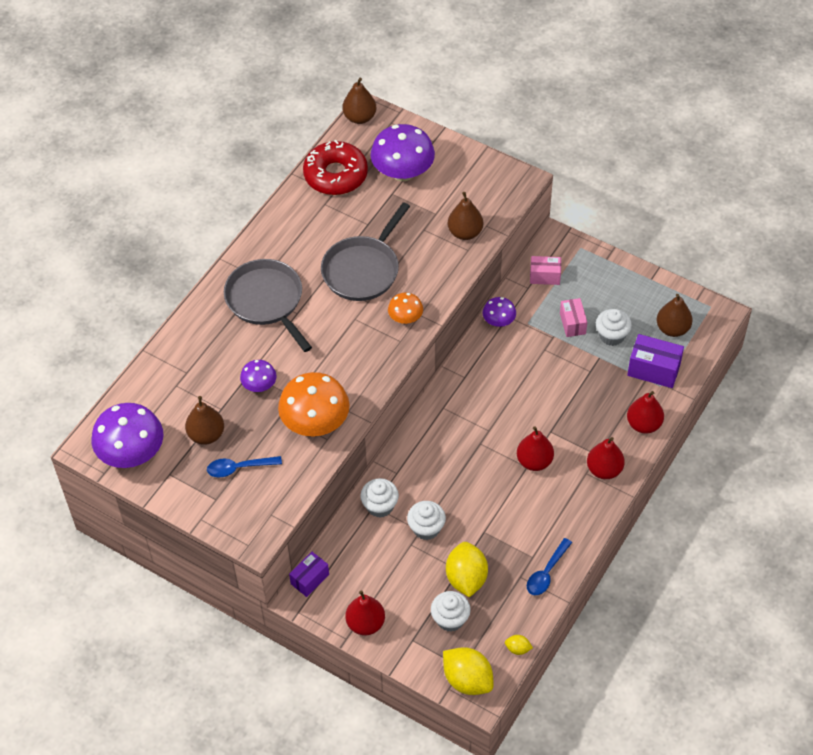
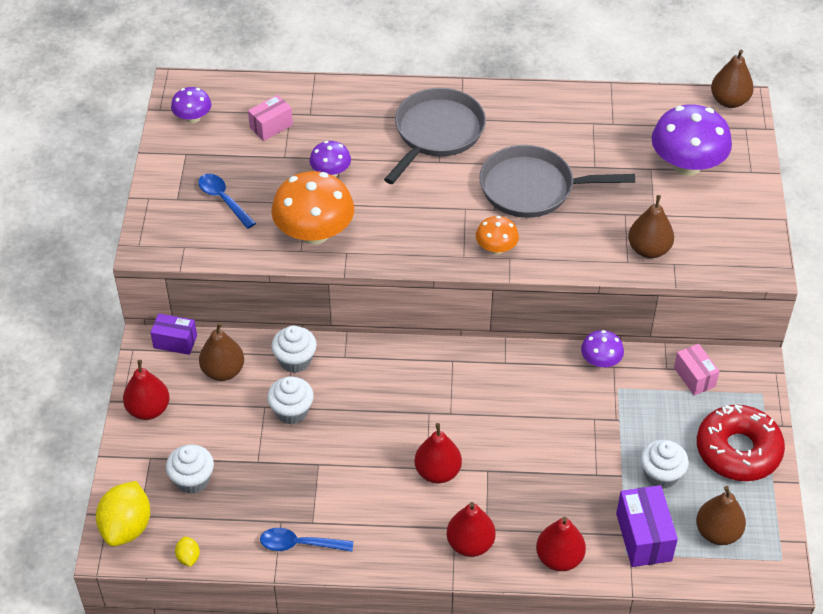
camera: 60 degrees right, 5 degrees down
purple mushroom [91,403,164,468] -> purple mushroom [171,87,211,123], size x0.52
brown pear [185,396,224,445] -> brown pear moved to [199,322,244,381]
red donut [303,140,368,195] -> red donut moved to [697,405,785,481]
yellow lemon [446,542,488,597] -> none
pink box [560,298,587,337] -> pink box moved to [248,95,293,141]

